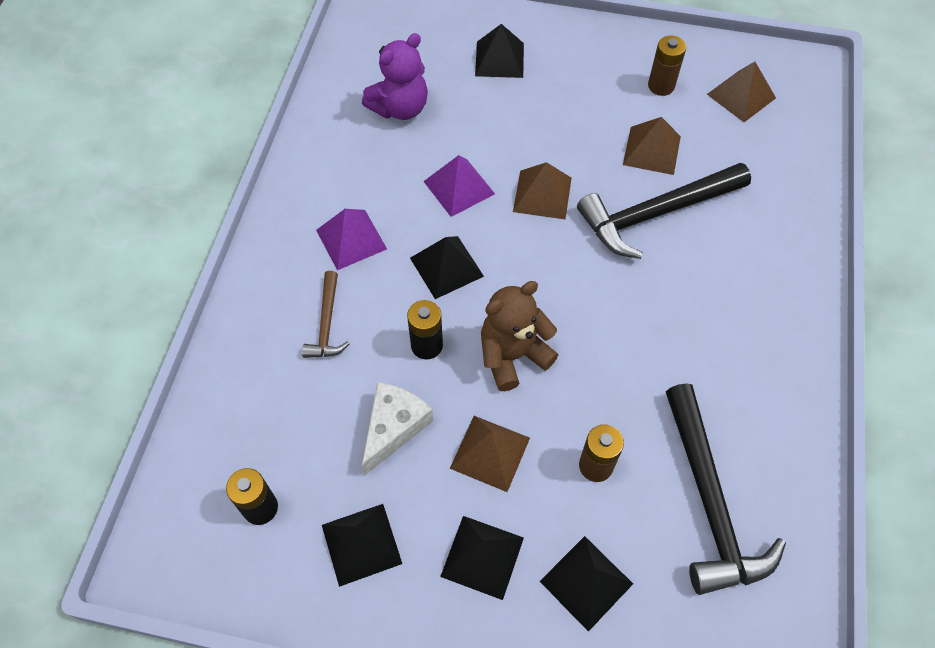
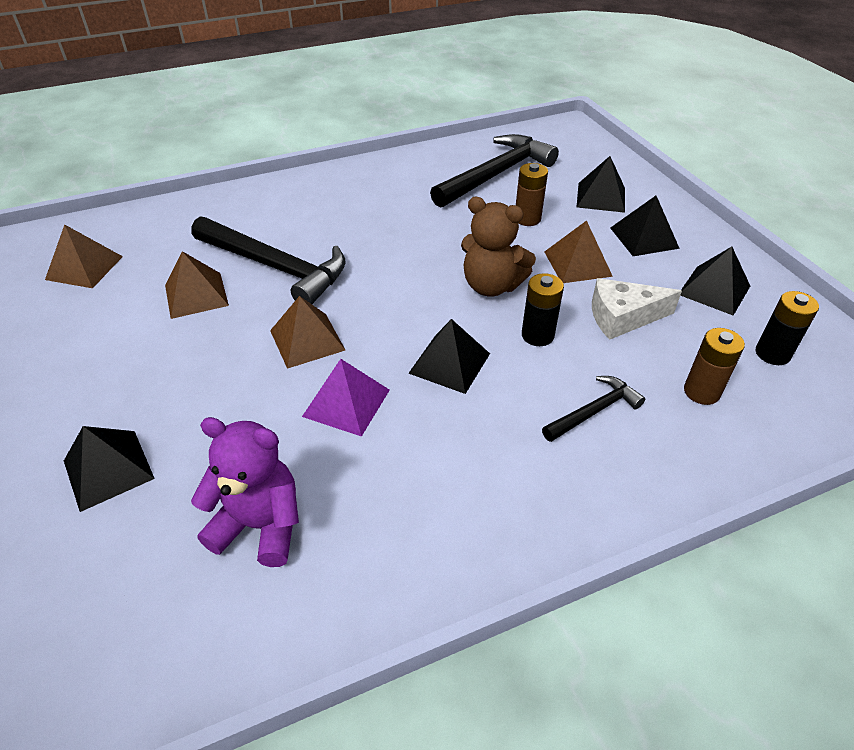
camera: 125 degrees left, 15 degrees down
brown hammer [302,271,349,358] -> black hammer [542,376,645,442]
purple pyramid [316,209,387,270] -> none
brown battery [648,36,686,96] -> brown battery moved to [684,328,745,405]

